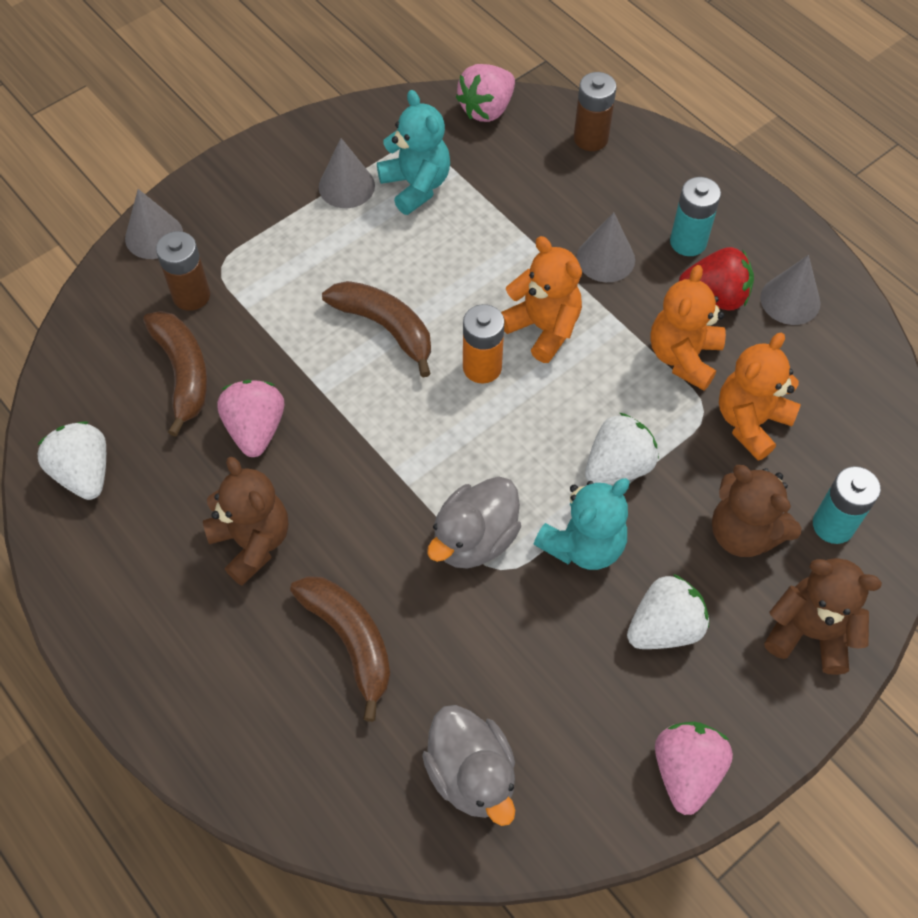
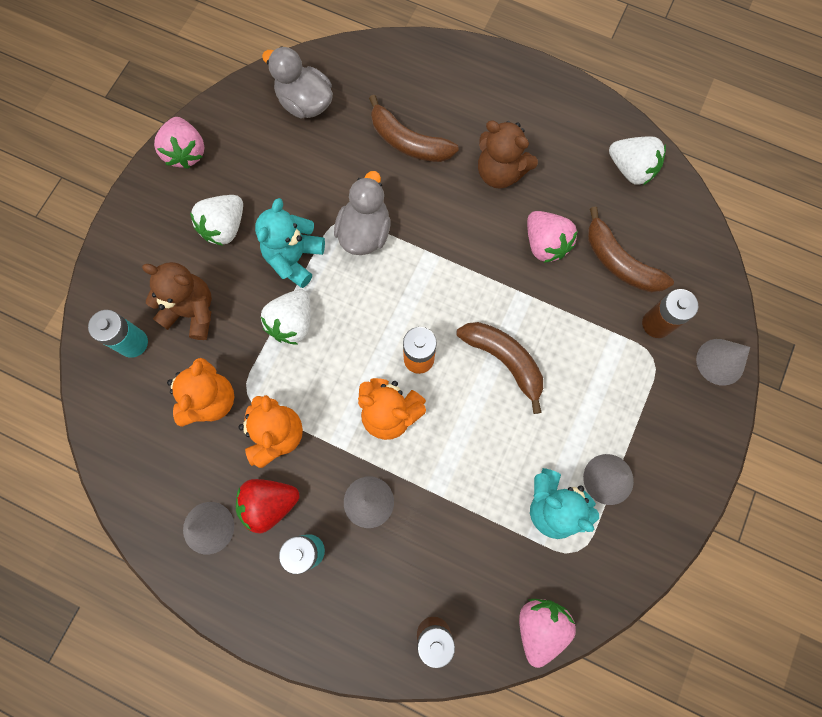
camera: 155 degrees right, 15 degrees up
brown banana [322,281,431,377] -> brown banana turned 150 degrees counterclockwise [457,322,543,414]
brown teddy bear [764,558,882,675] -> none

